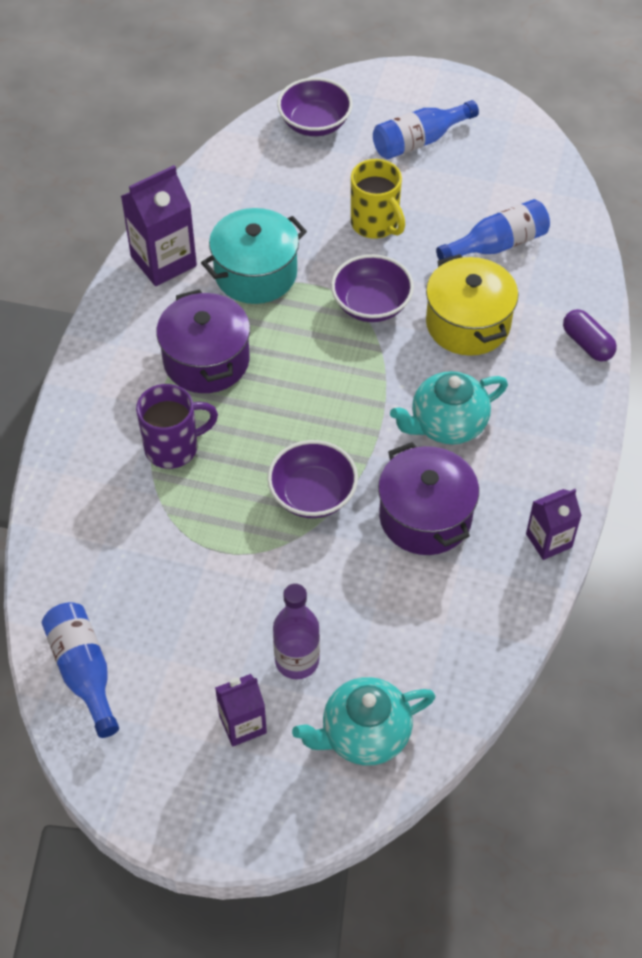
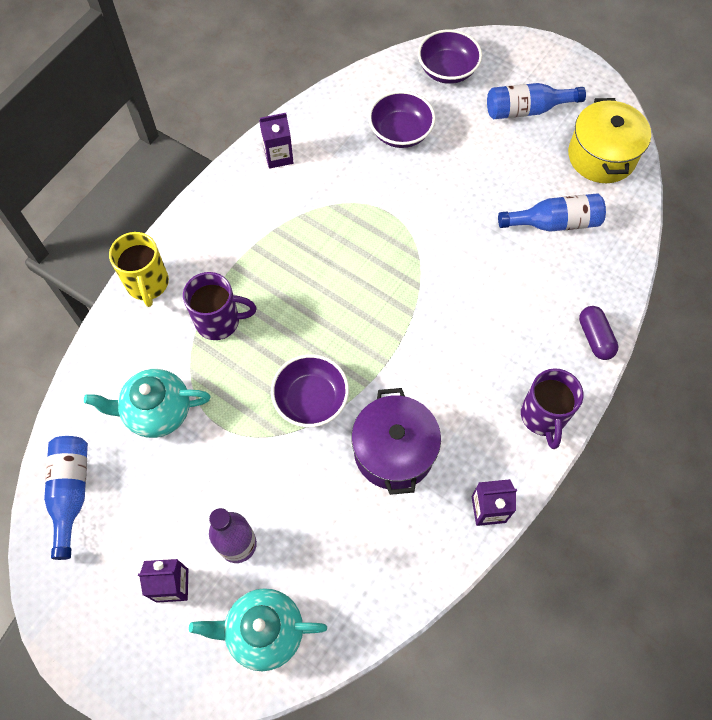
camera: 20 degrees right, 10 degrees up
purple carton [121,165,197,286] -> purple carton [259,113,294,169], size x0.62
purple pot [156,289,250,393] -> none
turquoise pot [201,208,307,304] -> none
purple bowl [331,254,414,322] -> purple bowl moved to [368,91,436,148]
yellow mug [351,159,405,239] -> yellow mug moved to [109,232,169,307]
turquoise teapot [390,371,508,445] -> turquoise teapot moved to [84,369,210,438]
yellow pot [426,254,518,356] -> yellow pot moved to [568,98,651,183]
none -> purple mug [521,368,583,449]

